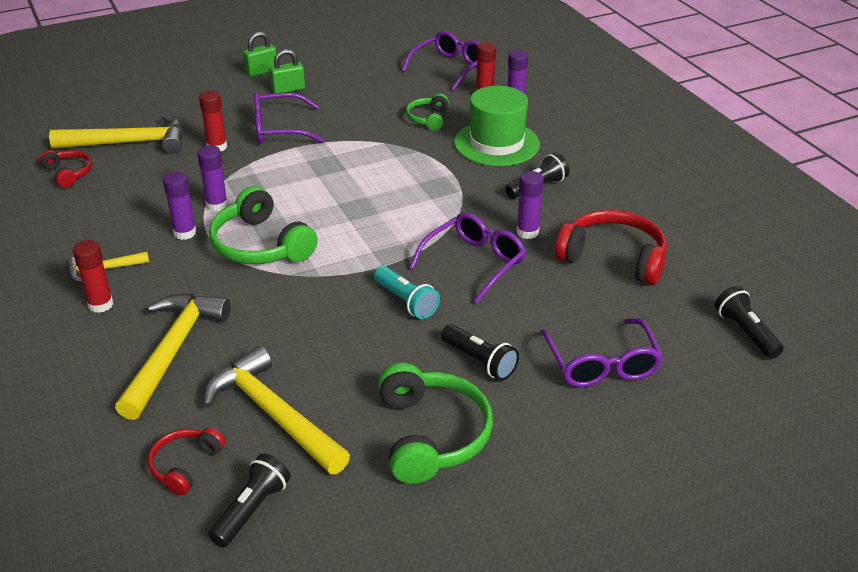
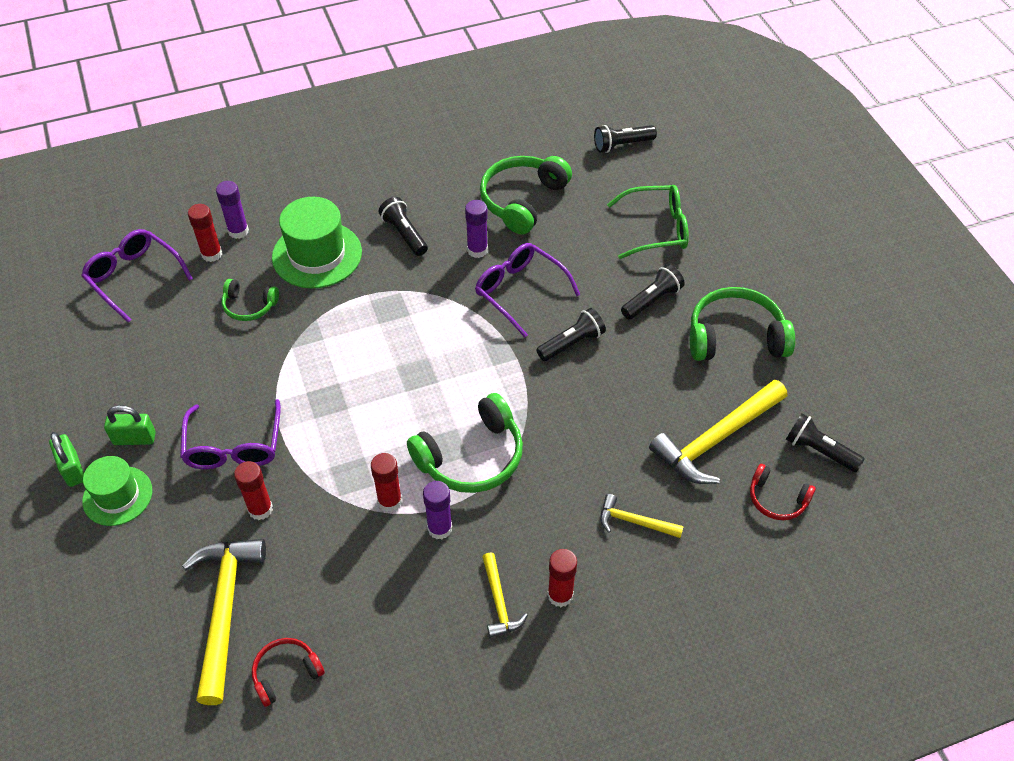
camera: 85 degrees left, 15 degrees up
yellow hammer [115,294,231,420] -> yellow hammer [600,494,684,538], size x0.52
purple glue stick [197,145,228,212] -> red glue stick [371,453,402,512]
green padlock [270,49,305,93] -> green padlock turned 75 degrees counterclockwise [104,405,156,445]
turquoise flashlight [374,266,440,319] -> black flashlight [536,308,606,361]
purple glasses [540,318,663,387] -> green glasses [607,185,689,259]
red headphones [555,210,667,285] -> green headphones [480,156,572,235]
none -> green hat [82,456,152,526]

